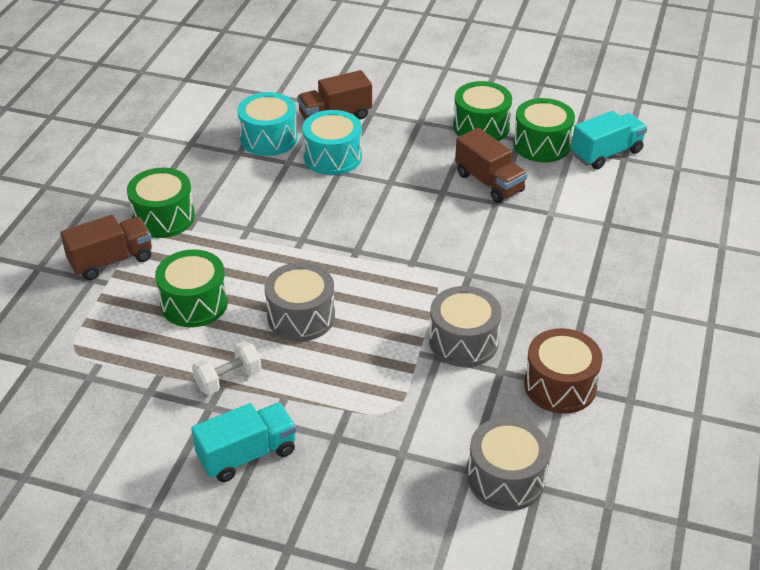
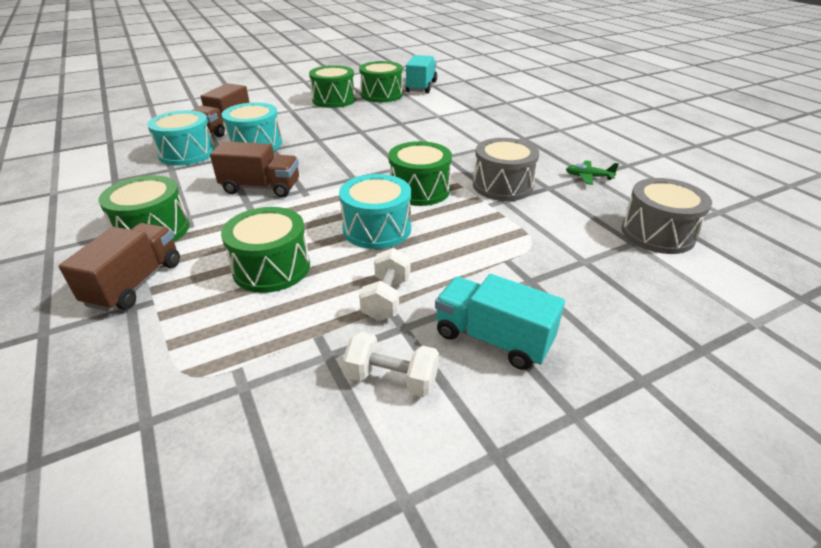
camera: 45 degrees left, 5 degrees down
turquoise truck [191,403,296,482] -> turquoise truck turned 75 degrees counterclockwise [435,274,565,370]
grey drum [265,262,335,341] -> turquoise drum [339,174,411,249]
brown truck [455,128,527,203] -> brown truck moved to [210,141,299,197]
brown drum [524,328,602,414] -> green plane [566,160,619,185]
none -> white dumbbell [343,332,439,397]
none -> green drum [388,141,452,206]

